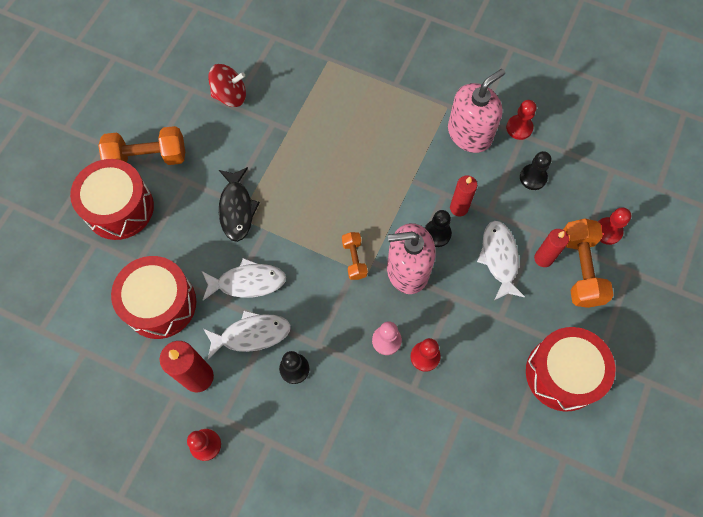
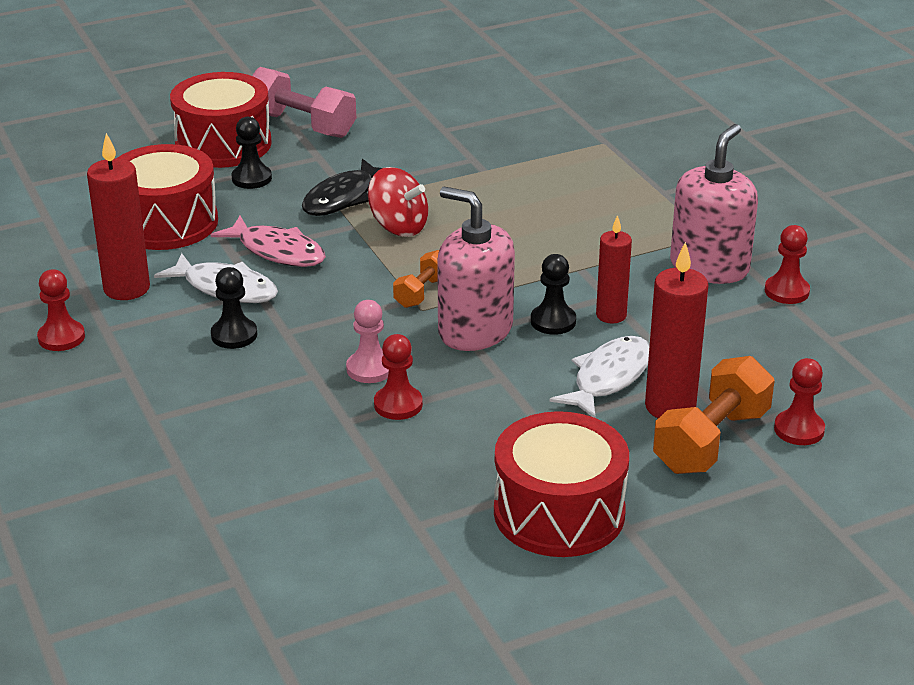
camera: 40 degrees right, 35 degrees down
orange dumbbell [98,126,185,165] -> pink dumbbell [252,67,356,138]
white fish [202,258,286,300] -> pink fish [211,216,326,267]
red spinning top [208,64,246,107] -> red spinning top moved to [368,167,428,237]
pink soap dispenser [448,69,505,153] -> pink soap dispenser turned 60 degrees counterclockwise [670,124,758,284]
black pawn [520,151,551,190] -> black pawn moved to [231,117,272,189]
red candle [534,229,569,267] -> red candle [645,242,709,418], size x1.54

